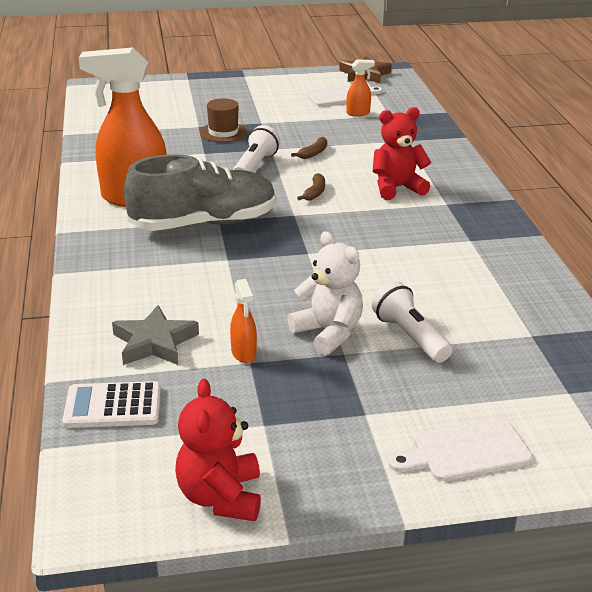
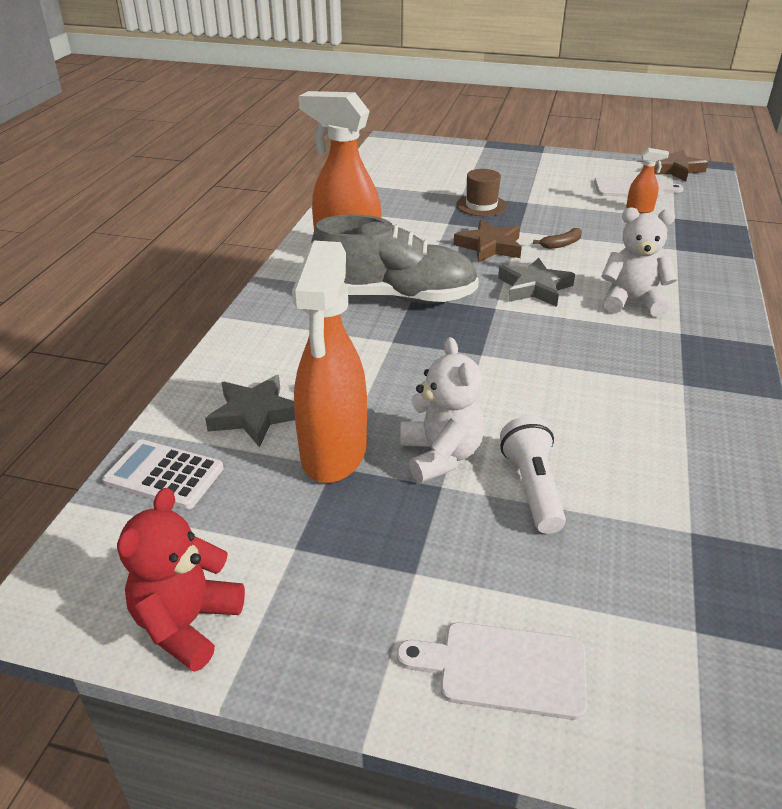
camera: 25 degrees right, 5 degrees up
orange spray bottle [230,279,257,363] -> orange spray bottle [292,240,367,483], size x2.32
white flashlight [233,125,280,172] -> brown star [454,220,522,263]
brown banana [297,173,325,200] -> grey star [498,257,575,307]
red teddy bear [373,107,431,200] -> white teddy bear [601,207,677,317]

